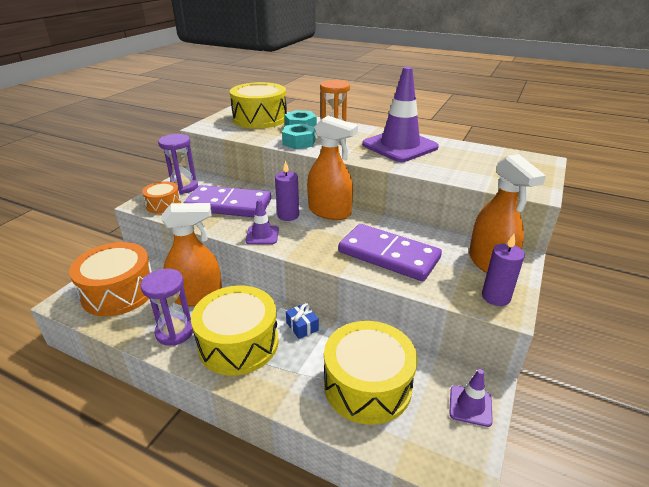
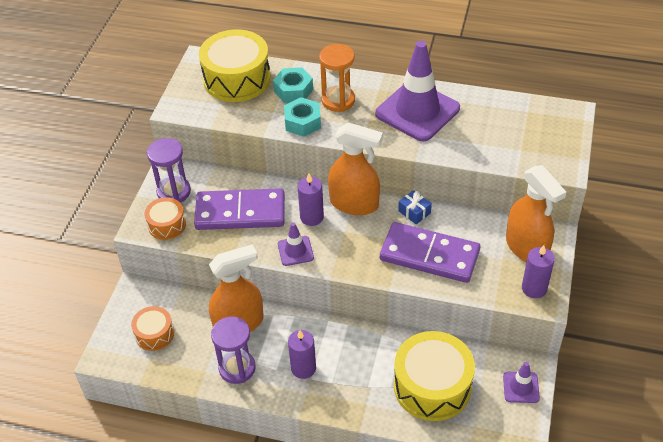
camera: 10 degrees left, 15 degrees up
orange drum [69,242,152,316] -> orange drum [131,306,174,351], size x0.53
yellow drum [191,286,279,376] -> purple candle [288,330,316,379]
blue gift [286,303,319,339] -> blue gift moved to [398,190,432,224]

